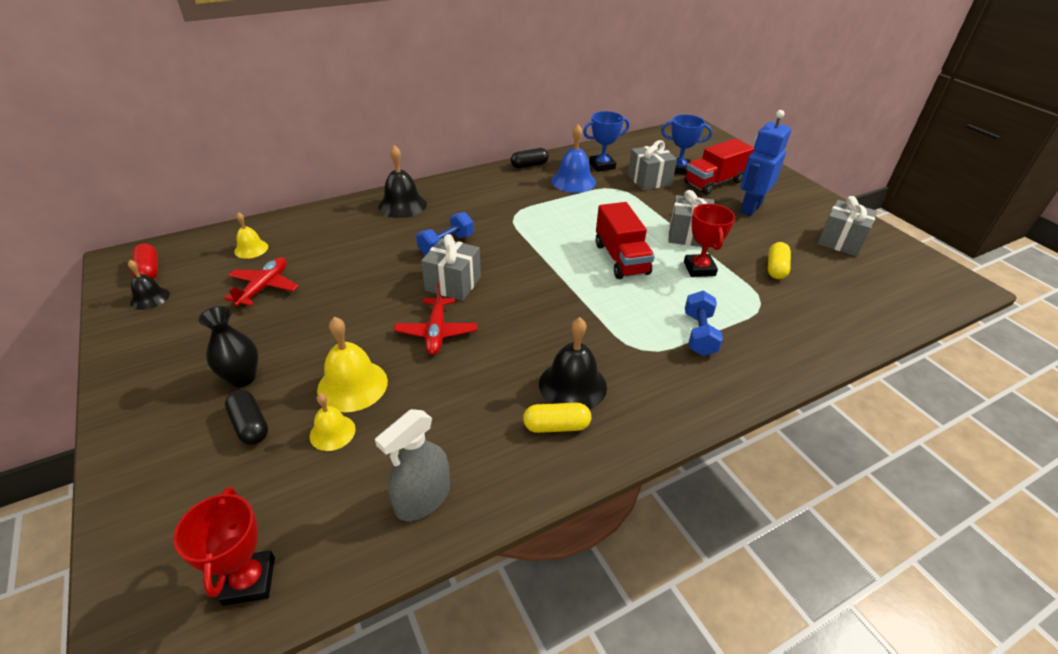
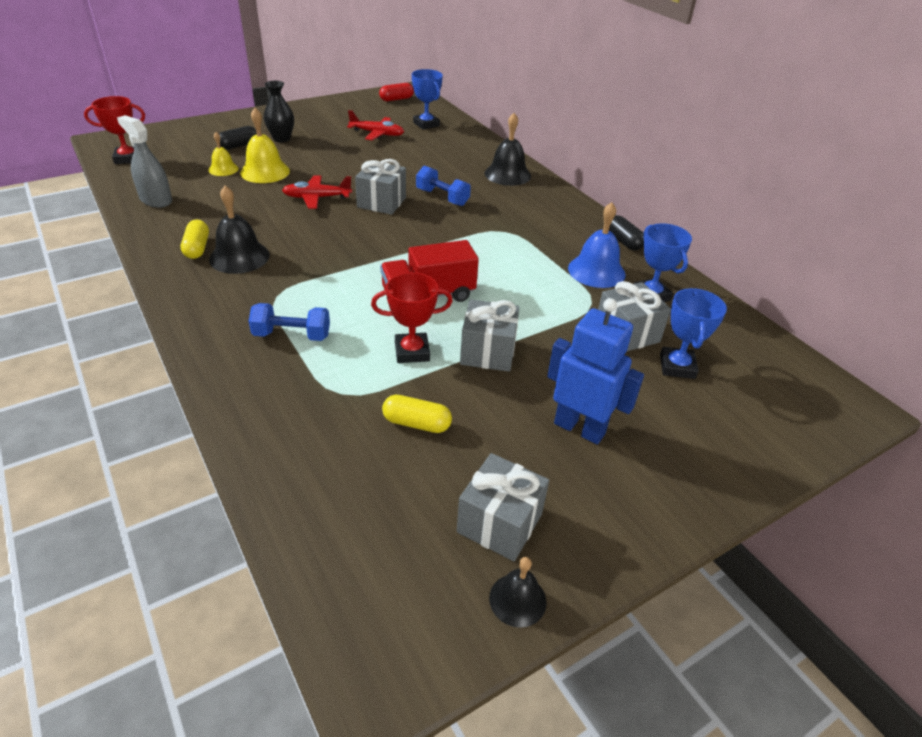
camera: 85 degrees right, 0 degrees up
black bell [128,260,170,310] -> black bell moved to [489,557,547,628]
yellow bell [234,212,268,259] -> blue trophy [412,69,443,130]
red truck [684,139,754,195] -> none

